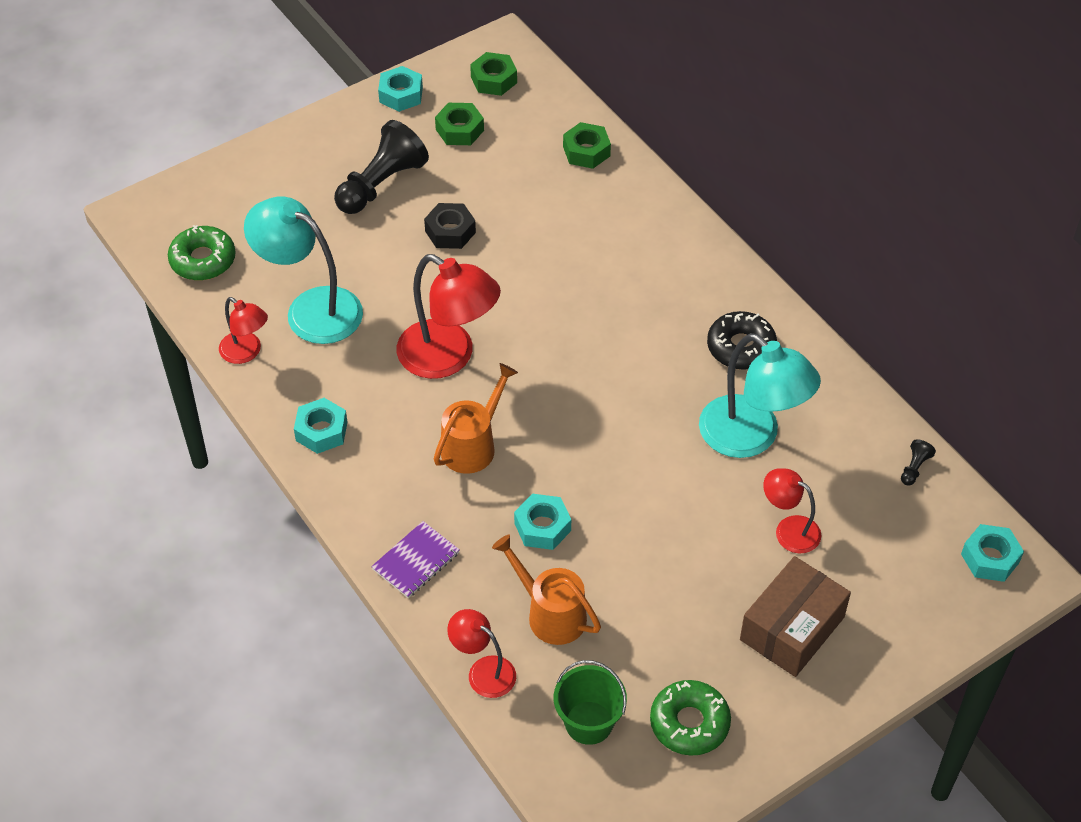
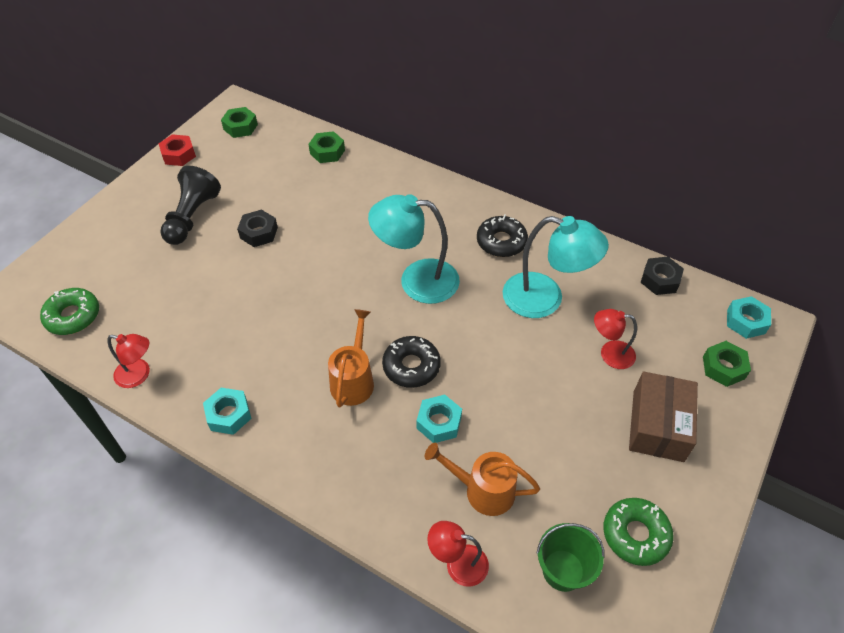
camera: 25 degrees left, 0 degrees up
turquoise lamp [244,197,363,344] -> turquoise lamp moved to [368,194,460,304]
purple notebook [371,521,460,598] -> none
turquoise nut [378,66,423,112] -> red nut [158,134,196,166]
red lamp [397,254,501,379] -> none
green nut [435,103,484,145] -> green nut moved to [703,341,751,387]
black pawn [901,440,936,486] -> black nut [641,257,684,295]
none -> black donut [382,336,441,388]

